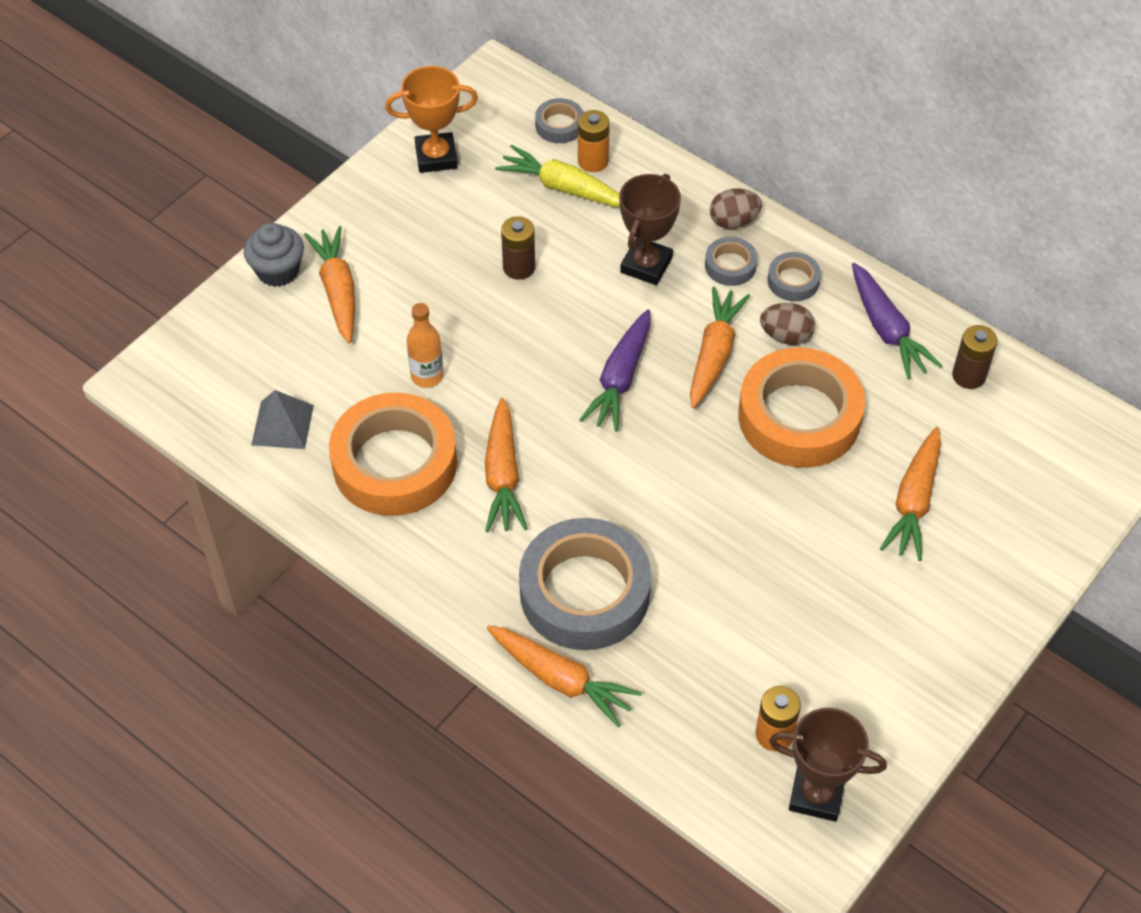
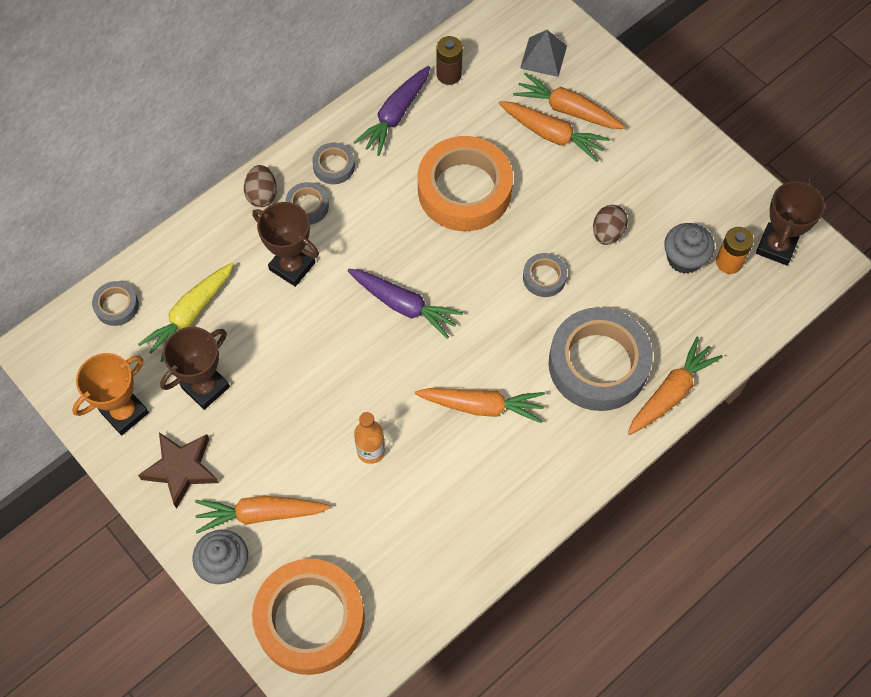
camera: 80 degrees left, 10 degrees up
grey pyramid [251,390,314,449] -> grey pyramid moved to [520,30,567,77]
orange tape [329,392,457,516] -> orange tape moved to [252,559,365,675]
orange trophy [385,66,478,173] -> orange trophy turned 45 degrees clockwise [72,353,149,435]
brown battery [501,216,535,280] -> none
orange battery [578,110,610,172] -> none
orange carrot [690,286,750,408] -> orange carrot moved to [513,73,625,129]
brown egg [760,303,815,345] -> brown egg moved to [593,205,628,245]
purple carrot [852,263,942,380] -> purple carrot turned 135 degrees clockwise [354,66,430,156]
none -> brown star [138,433,219,509]
none -> brown trophy [160,327,230,410]
none -> grey tape [523,253,567,297]
none -> grey cupcake [664,223,715,274]

